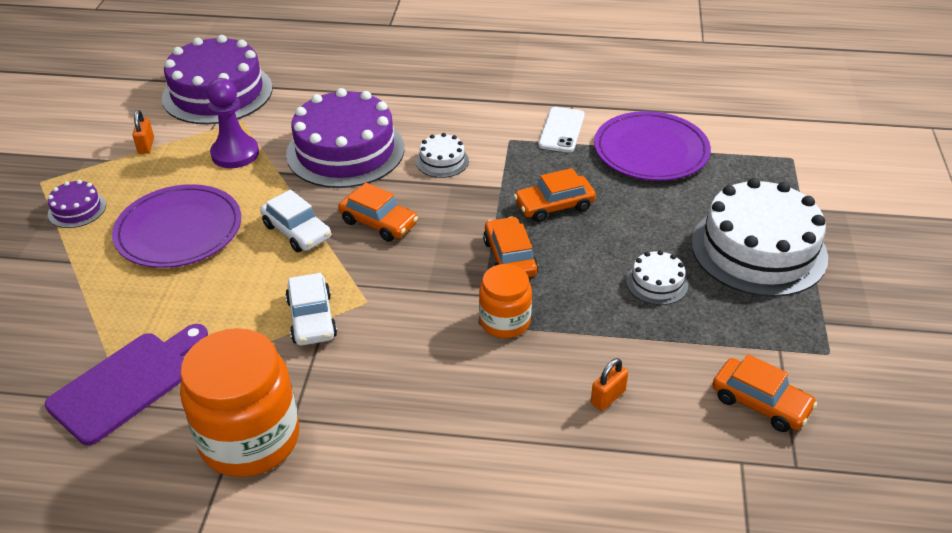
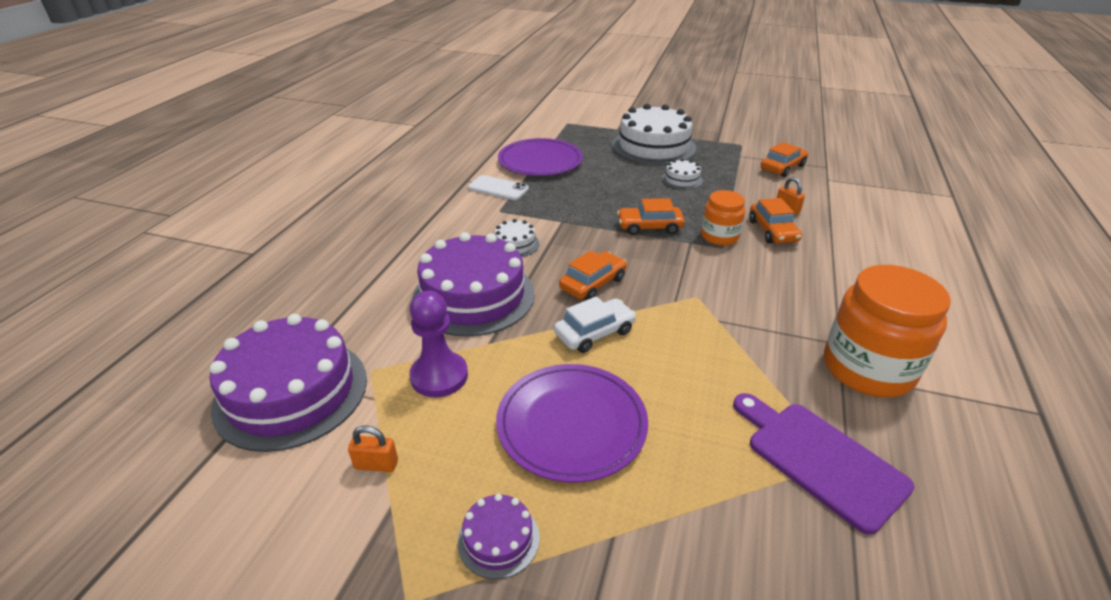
camera: 80 degrees left, 5 degrees down
white car [285,273,337,346] -> none
orange car [514,168,596,222] -> orange car moved to [749,198,802,244]

